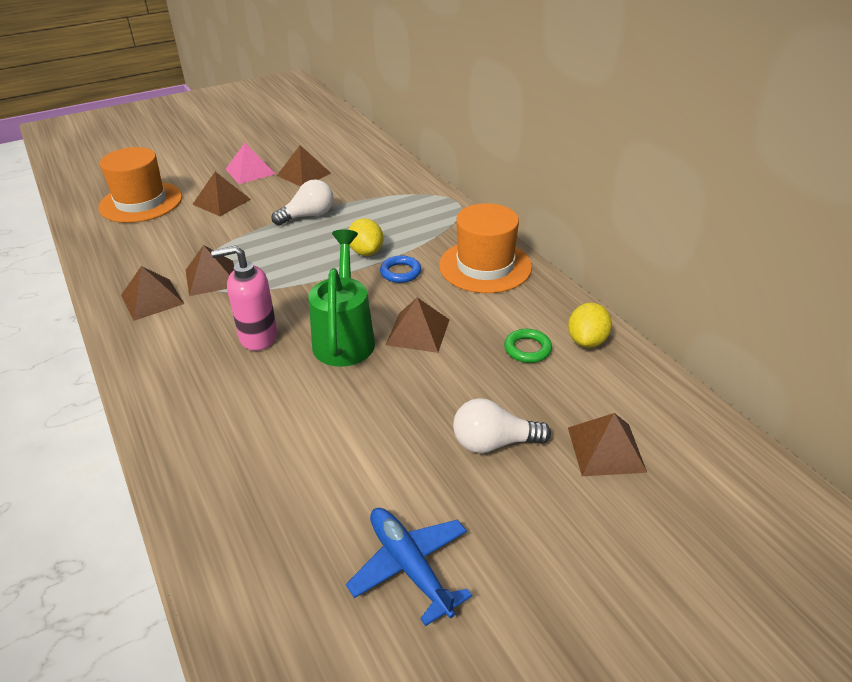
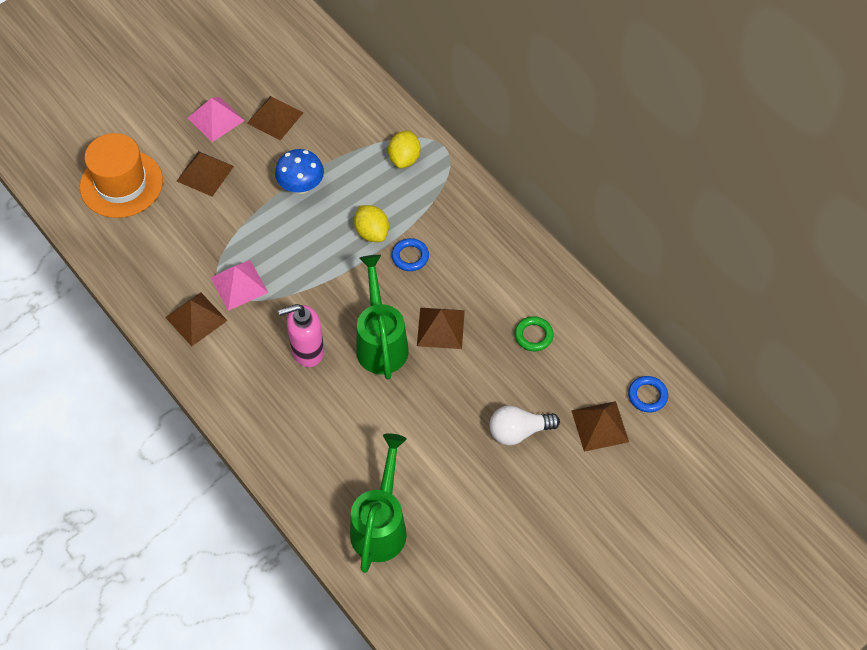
camera: 10 degrees left, 20 degrees up
brown pyramid [186,245,234,296] -> pink pyramid [210,260,268,311]
white light bulb [271,179,334,225] -> blue mushroom [275,149,324,194]
blue plane [346,508,472,626] -> none
orange hat [439,203,532,293] -> none
yellow lemon [568,303,612,348] -> yellow lemon moved to [388,130,420,168]
none -> green watering can [350,433,407,573]
none -> blue ring [628,376,668,412]

